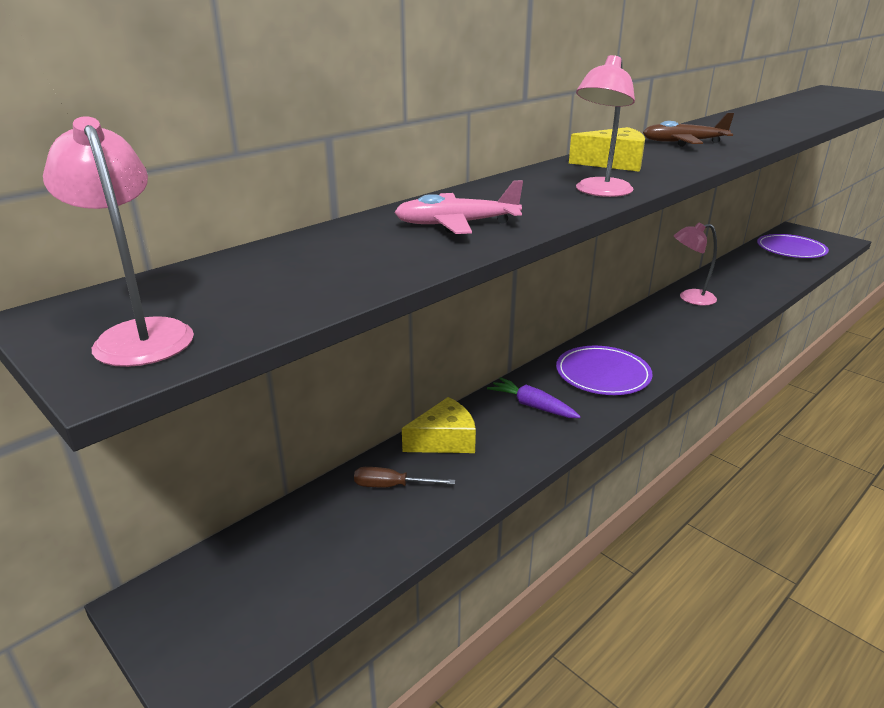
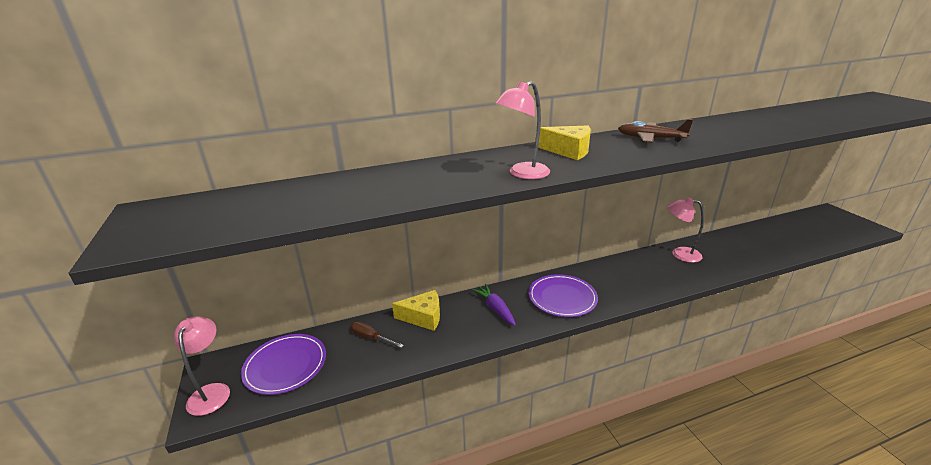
camera: 25 degrees right, 0 degrees up
pink lamp [43,116,194,367] -> pink lamp moved to [174,316,230,416]
pink plane [394,180,523,234] -> none
purple plate [757,234,829,258] -> purple plate moved to [241,334,326,395]

